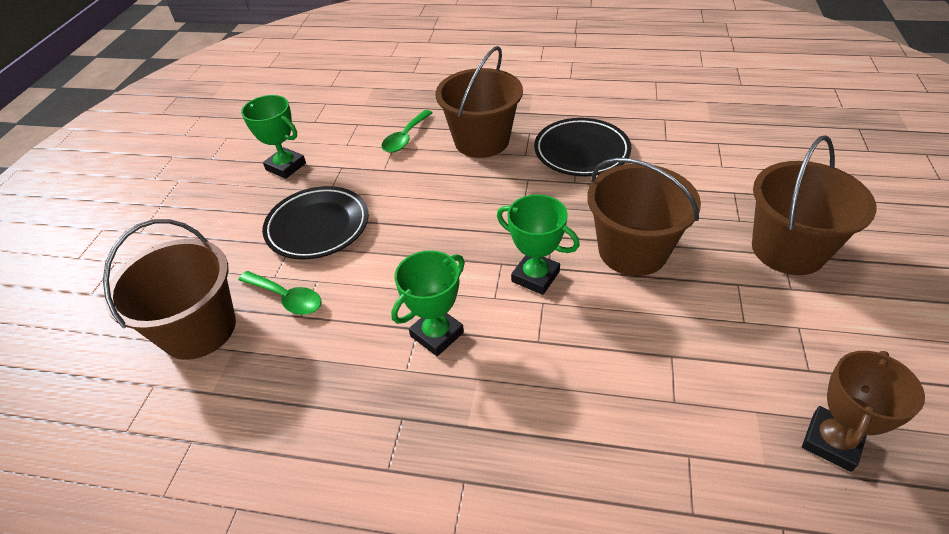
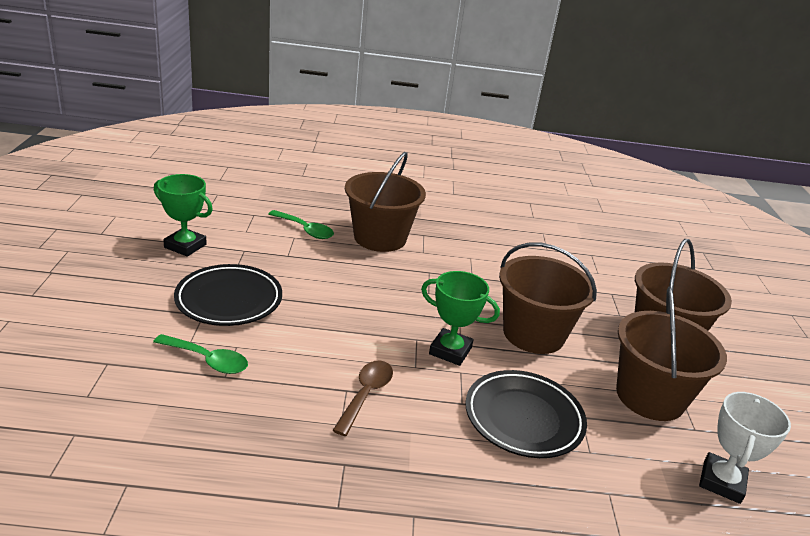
camera: 15 degrees left, 15 degrees down
brown bucket [103,219,236,360] -> brown bucket moved to [616,287,727,421]
green spoon [382,110,432,153] -> green spoon turned 75 degrees counterclockwise [268,210,334,239]
green trophy [391,250,465,356] -> brown spoon [332,360,393,436]
black plate [534,118,631,176] -> black plate moved to [465,370,587,458]
brown trophy [802,351,925,472] -> white trophy [699,392,791,504]

